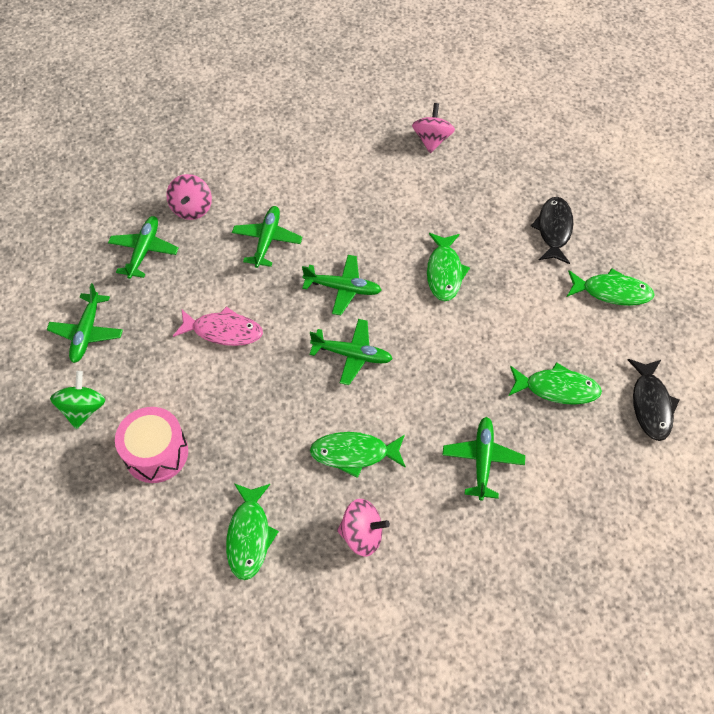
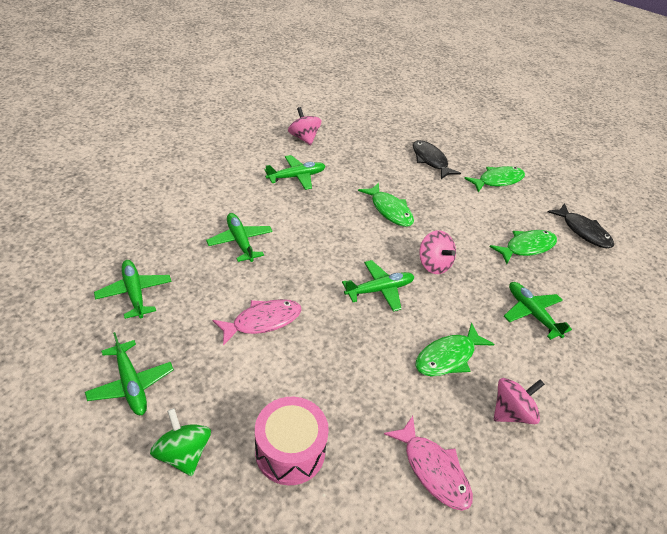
camera: 40 degrees left, 15 degrees down
pink spinning top [166,174,212,220] -> pink spinning top moved to [419,230,456,274]
green fish [226,483,279,580] -> pink fish [384,416,473,511]
green plane [302,255,382,315] -> green plane moved to [264,155,325,190]

